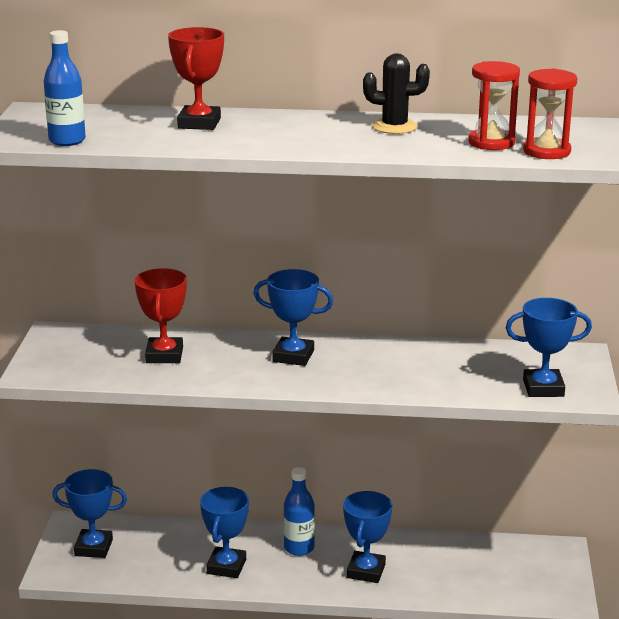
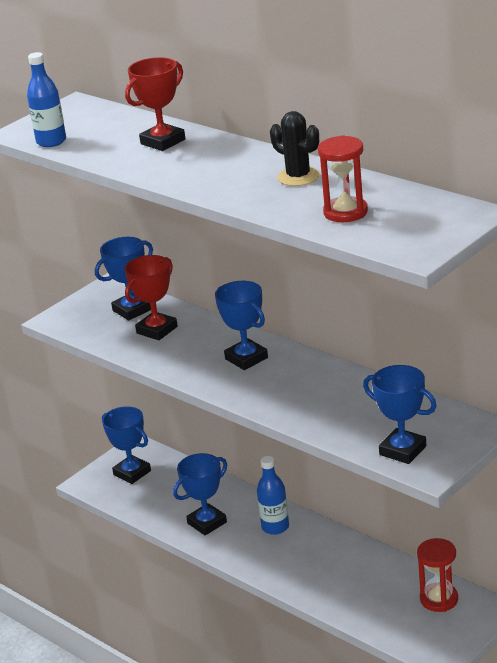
camera: 40 degrees right, 5 degrees up
blue trophy [343,491,392,583] -> blue trophy moved to [95,237,153,320]
red hourglass [523,68,578,159] -> red hourglass moved to [417,538,458,612]

